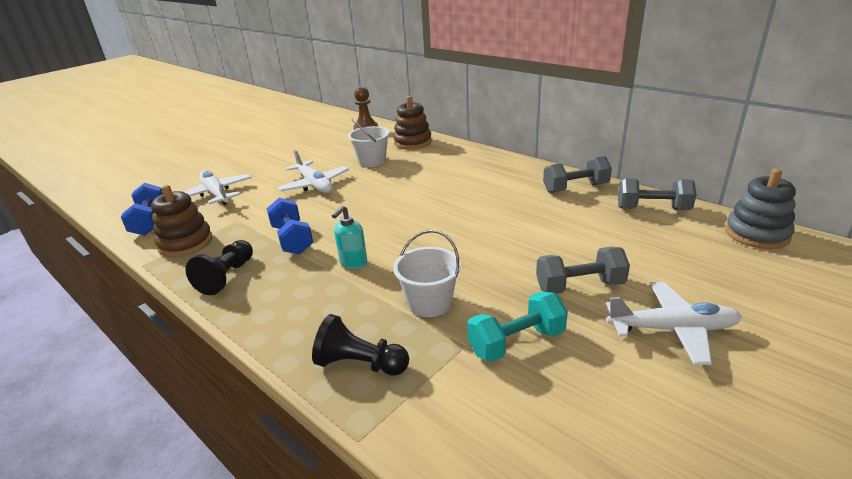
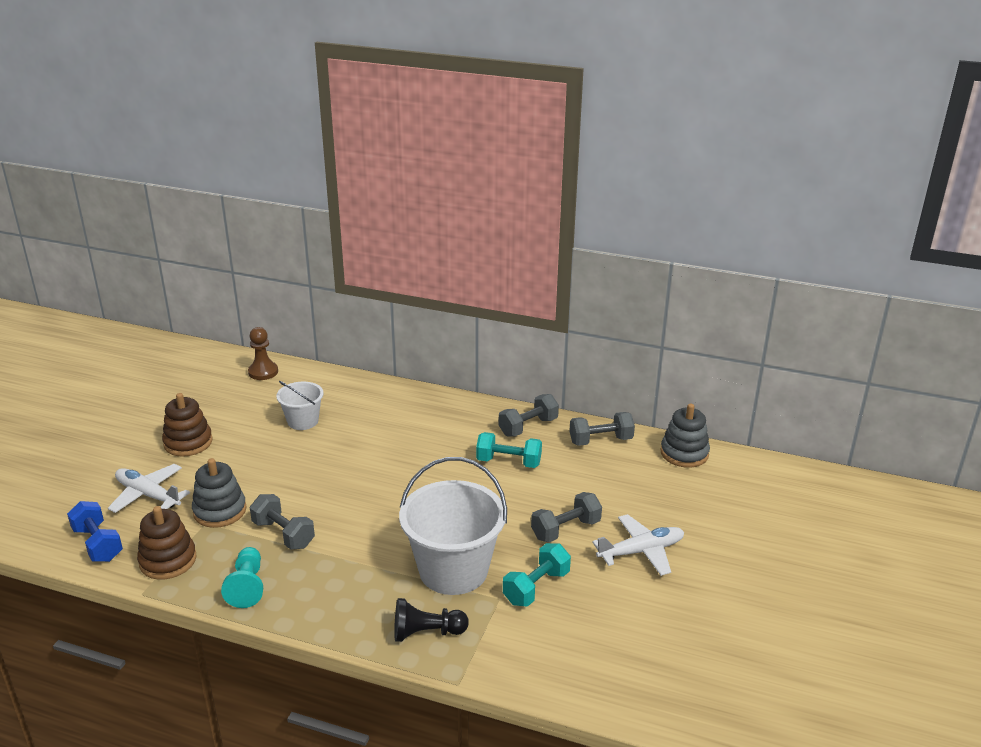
camera: 25 degrees left, 0 degrees up
black pawn [186,240,253,295] -> turquoise pawn [221,547,263,608]
blue dumbbell [267,198,313,254] -> grey dumbbell [250,494,315,550]
white plane [277,150,349,193] -> none
turquoise soap dispenser [332,205,367,269] -> none
brown stacking toy [393,96,432,149] -> brown stacking toy moved to [162,393,213,457]
white bucket [393,230,461,317] -> white bucket [399,457,507,595], size x1.84
none -> grey stacking toy [192,458,247,528]
none -> turquoise dumbbell [476,432,542,468]

